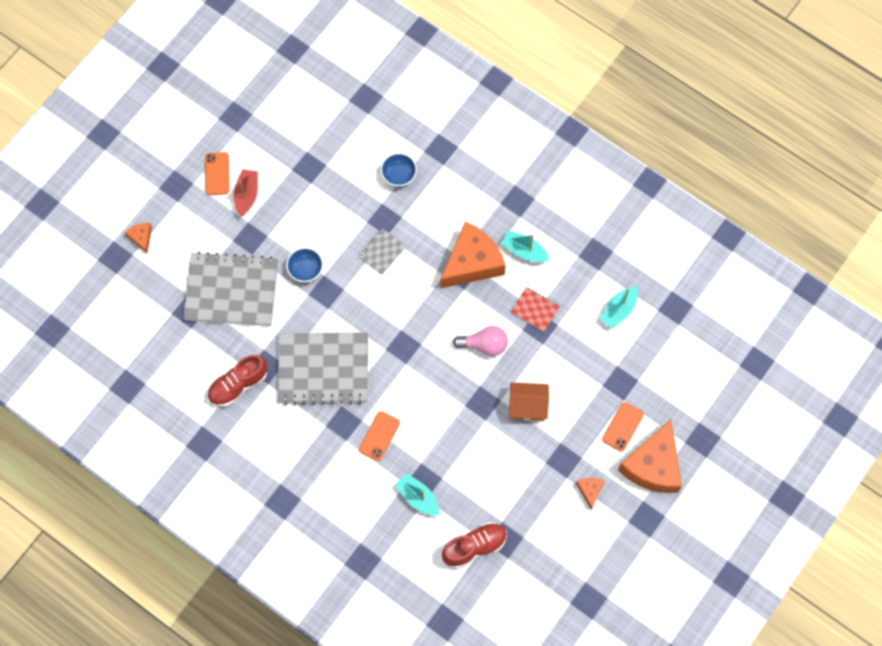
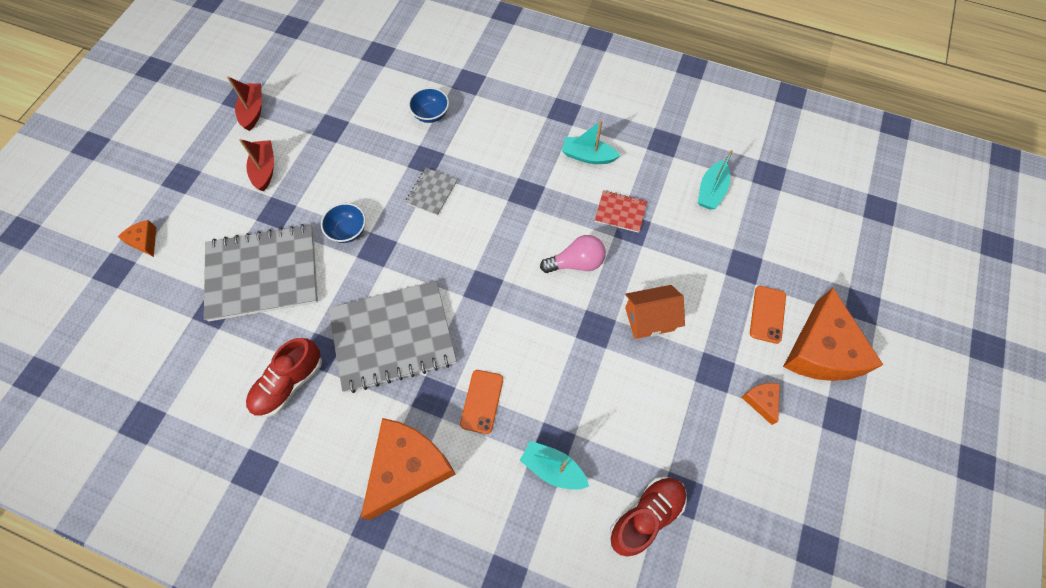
camera: 15 degrees left, 5 degrees down
orange phone [205,152,229,195] -> none
orange cheese [440,221,506,288] -> orange cheese moved to [361,418,456,520]
none -> red boat [227,76,262,131]

